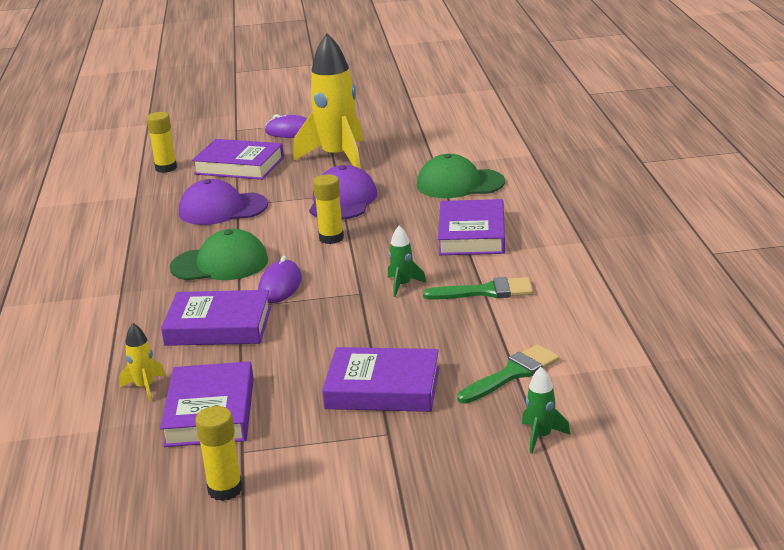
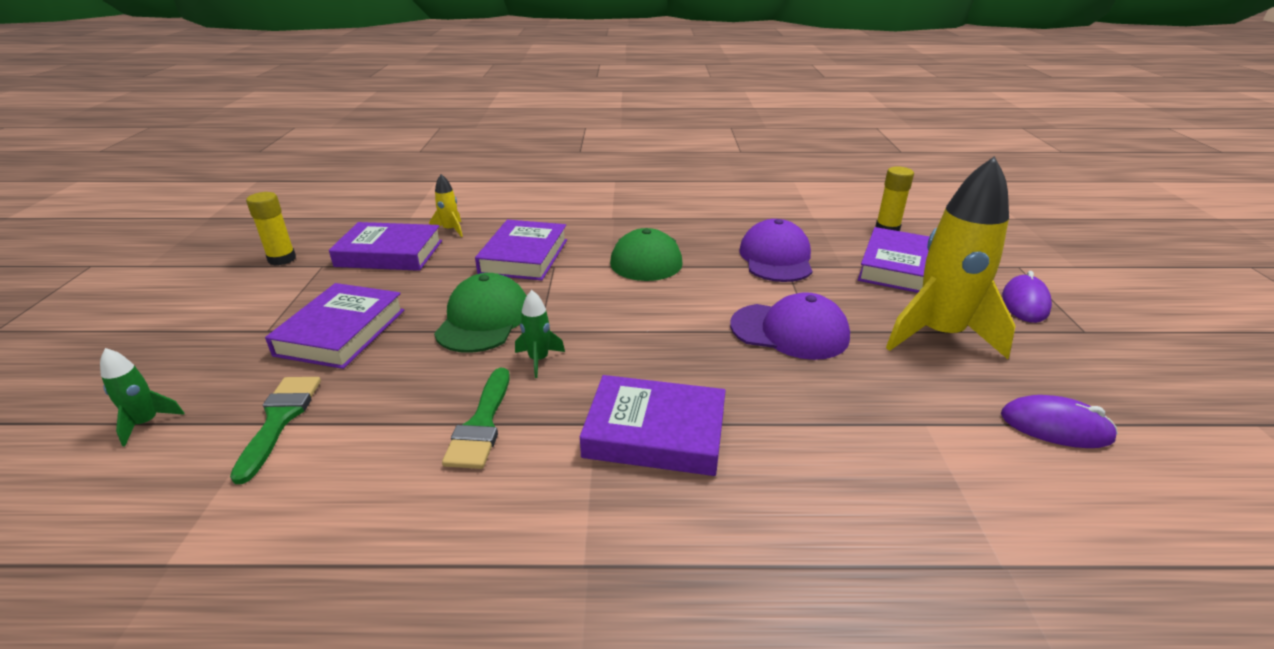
camera: 95 degrees right, 5 degrees up
purple mouse [258,256,302,303] -> purple mouse moved to [1001,395,1118,448]
yellow glue stick [313,174,344,244] -> none
green cap [417,154,505,198] -> green cap moved to [434,273,527,353]
green brush [457,344,559,404] -> green brush turned 150 degrees counterclockwise [230,377,321,484]

